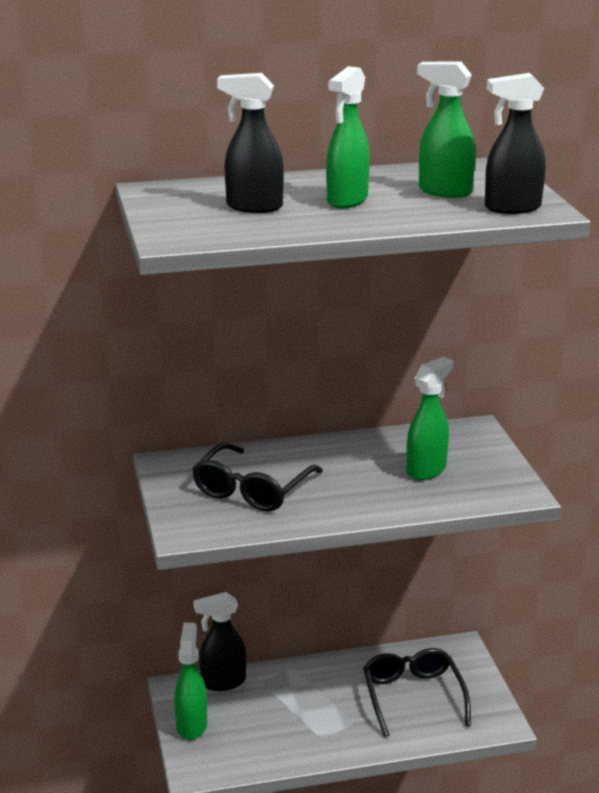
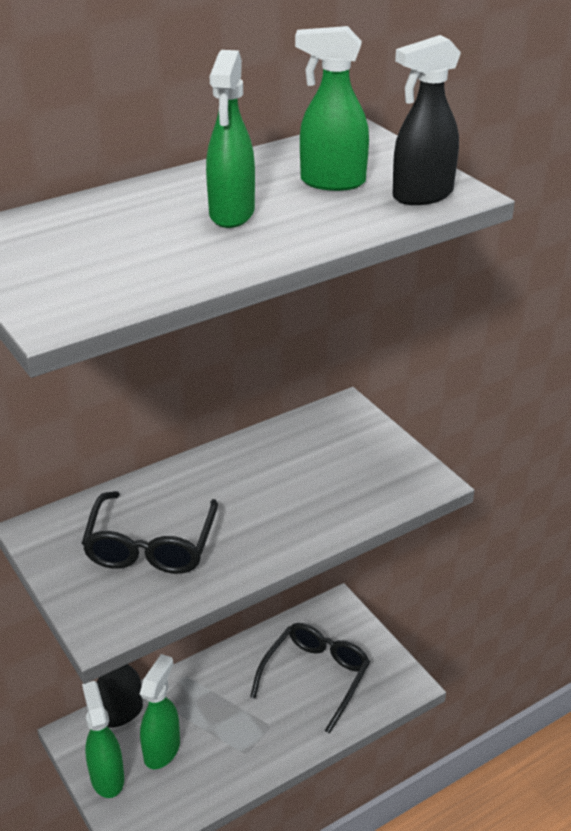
camera: 20 degrees left, 10 degrees up
black spray bottle [217,73,284,213] -> none
black glasses [363,648,471,737] -> black glasses turned 60 degrees clockwise [250,623,370,734]
green spray bottle [406,356,454,480] -> green spray bottle moved to [140,654,180,769]

